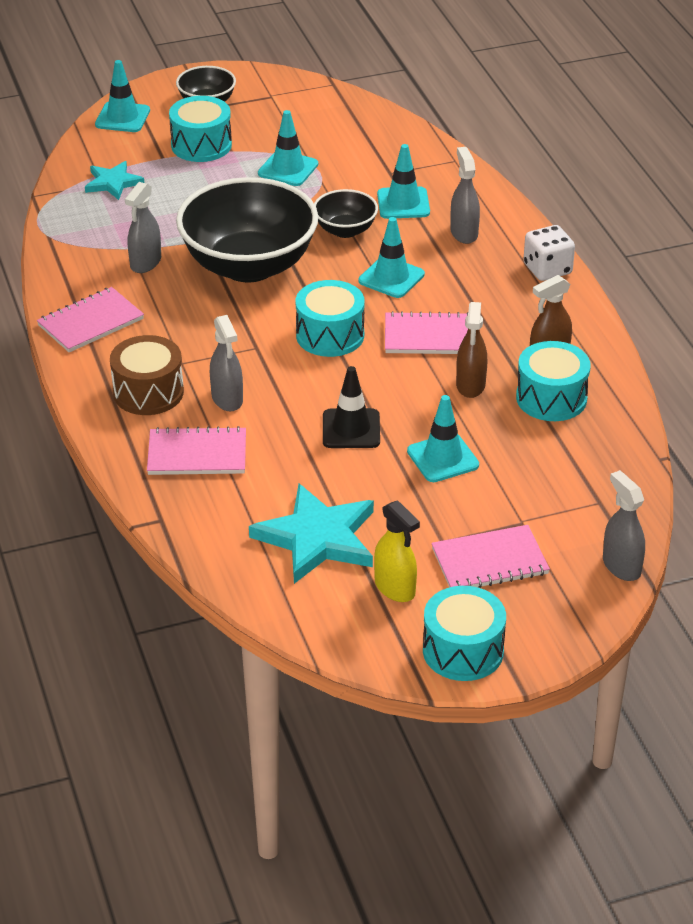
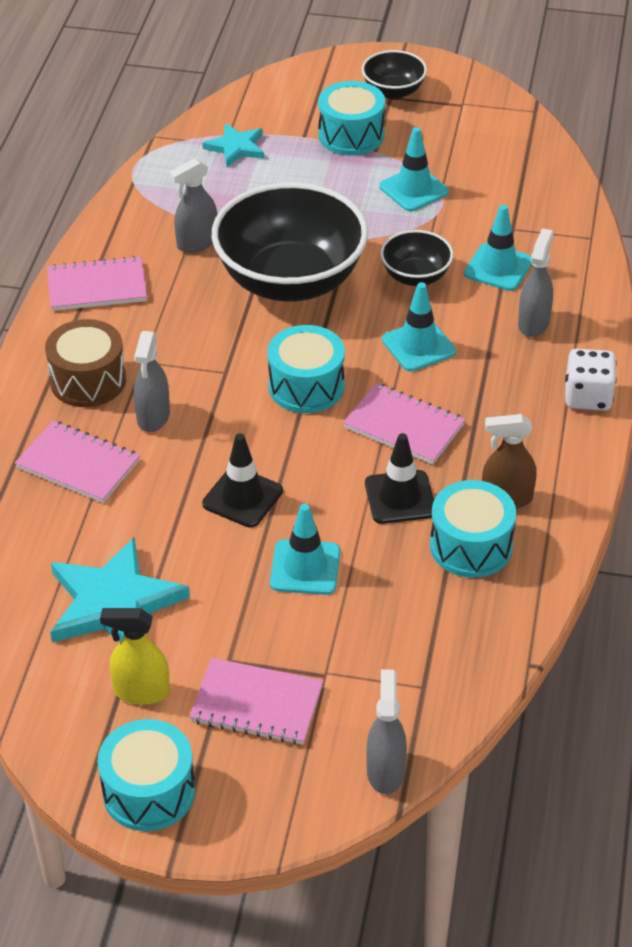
camera: 30 degrees right, 5 degrees up
turquoise traffic cone [95,60,150,132] -> none
yellow spray bottle [374,500,420,602] -> yellow spray bottle turned 105 degrees clockwise [100,608,170,705]
brown spray bottle [456,302,487,398] -> black traffic cone [365,433,434,524]

